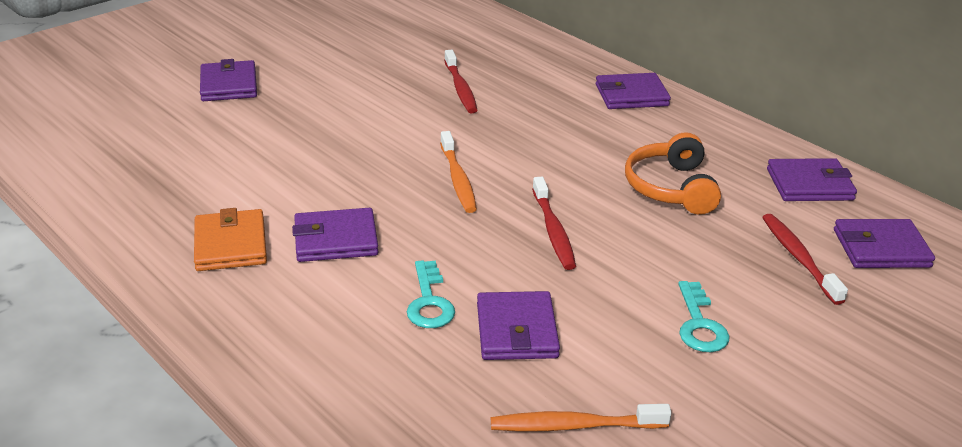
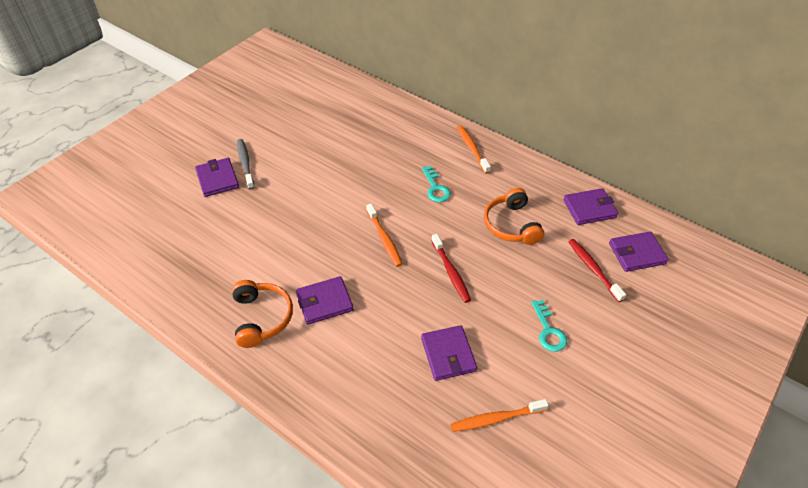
camera: 10 degrees left, 15 degrees up
orange wallet [194,208,267,271] -> orange headphones [232,280,293,348]
turquoise key [407,260,455,328] -> turquoise key moved to [422,166,451,202]
red toothbrush [444,50,477,113] -> none
purple wallet [596,73,671,109] -> orange toothbrush [457,125,491,174]
none -> grey toothbrush [237,139,255,190]

